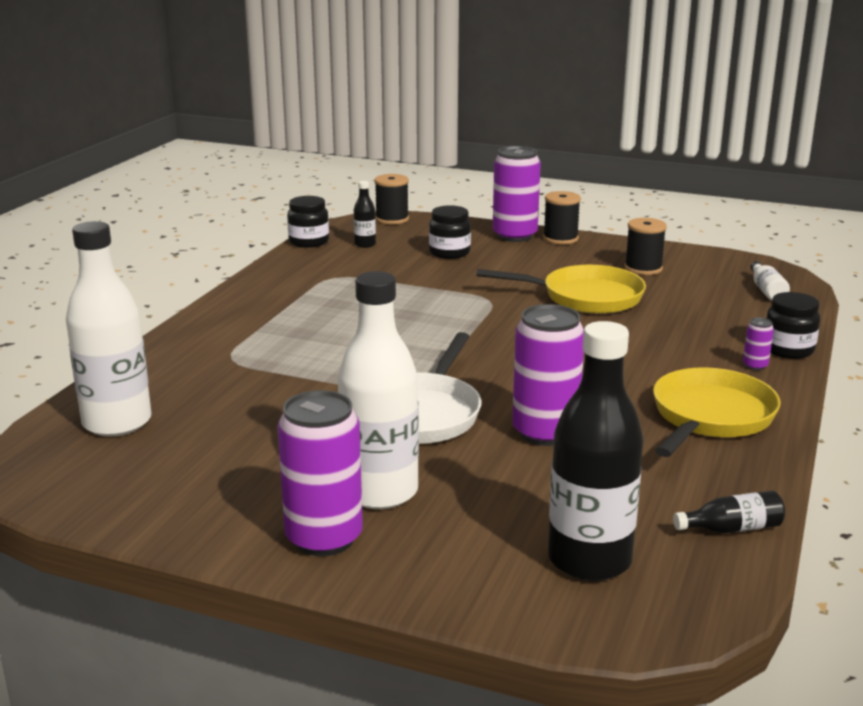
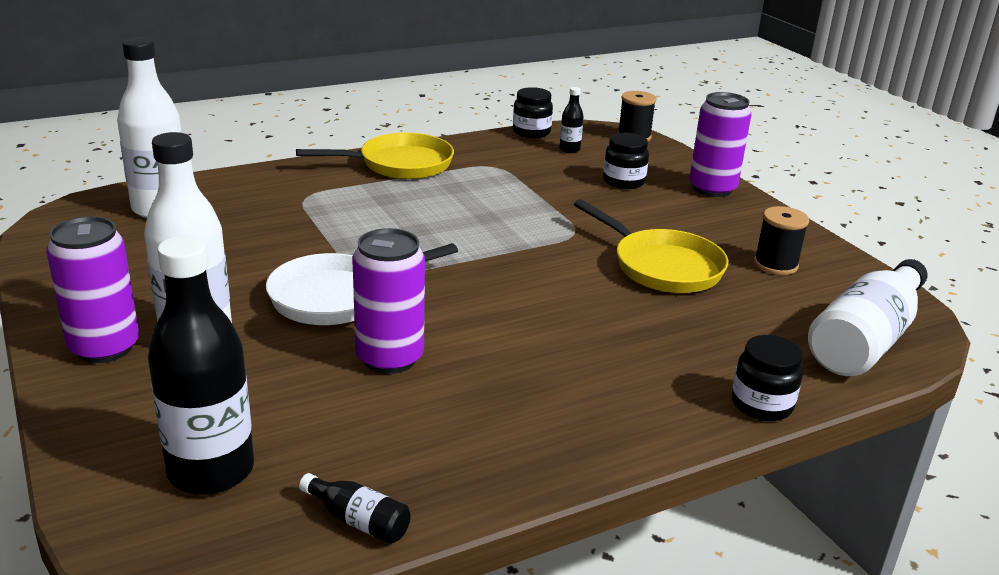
camera: 40 degrees right, 5 degrees up
black spool [543,191,581,244] -> none
yellow pan [653,367,781,457] -> yellow pan moved to [296,133,454,179]
purple can [743,317,774,370] -> none
white bottle [750,261,790,300] -> white bottle [808,259,928,376], size x2.25

